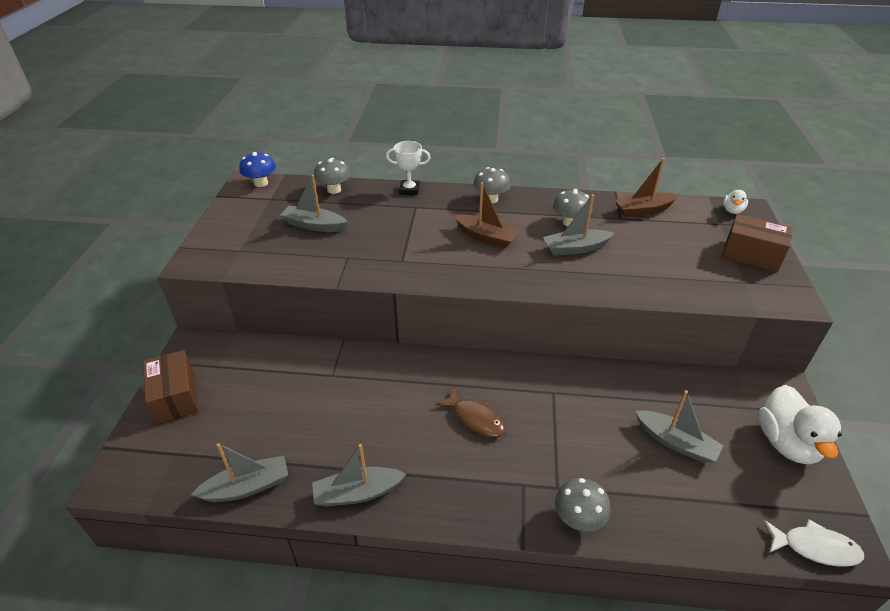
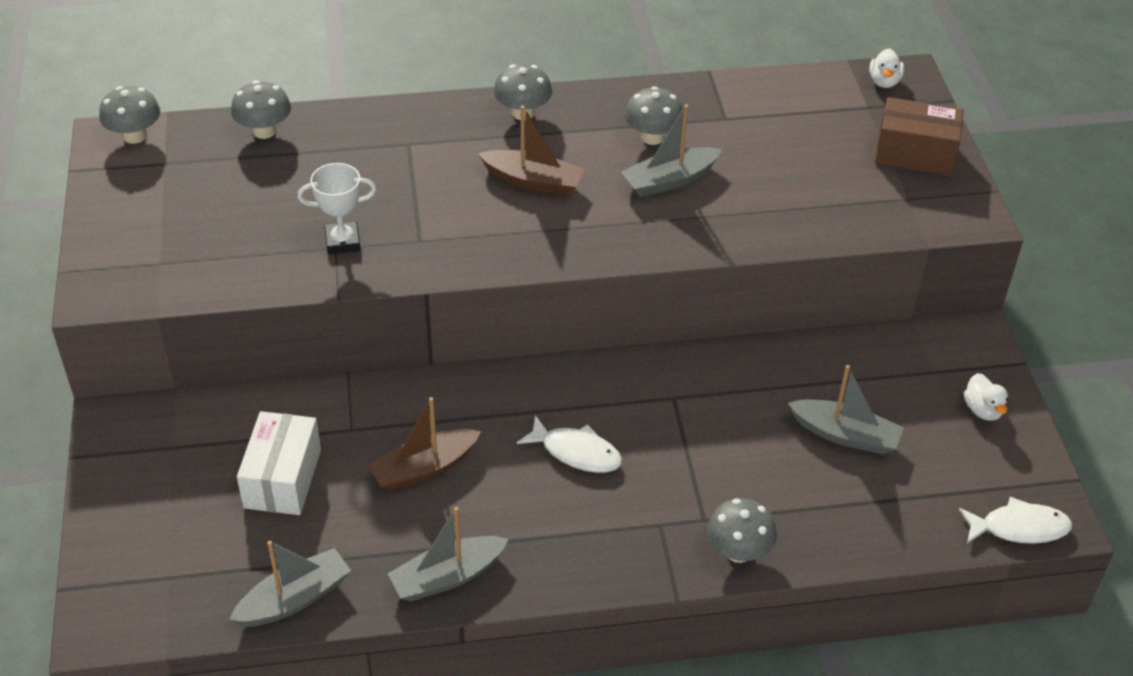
camera: 15 degrees left, 5 degrees up
brown box [143,350,199,424] -> none
blue mushroom [239,152,276,187] -> grey mushroom [99,86,160,144]
grey boat [280,175,348,232] -> none
white trophy [386,141,430,195] -> white trophy moved to [297,163,376,255]
brown fish [436,388,506,437] -> white fish [517,415,622,473]
brown boat [615,158,679,217] -> brown boat moved to [368,397,481,491]
white duck [759,385,842,465] -> white duck [964,373,1008,421], size x0.49
none -> white box [237,411,321,515]

